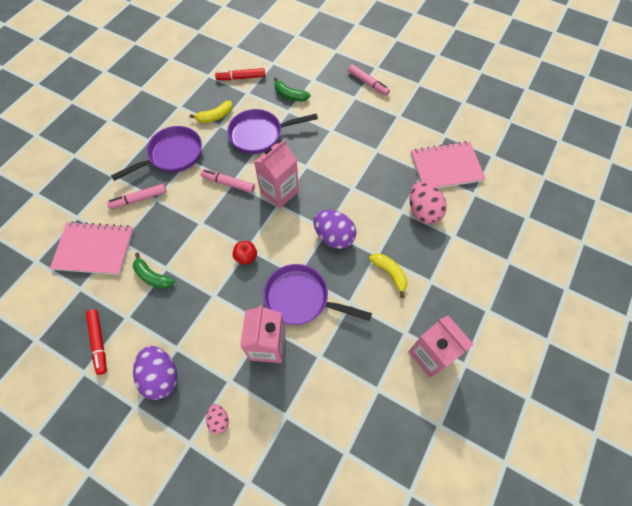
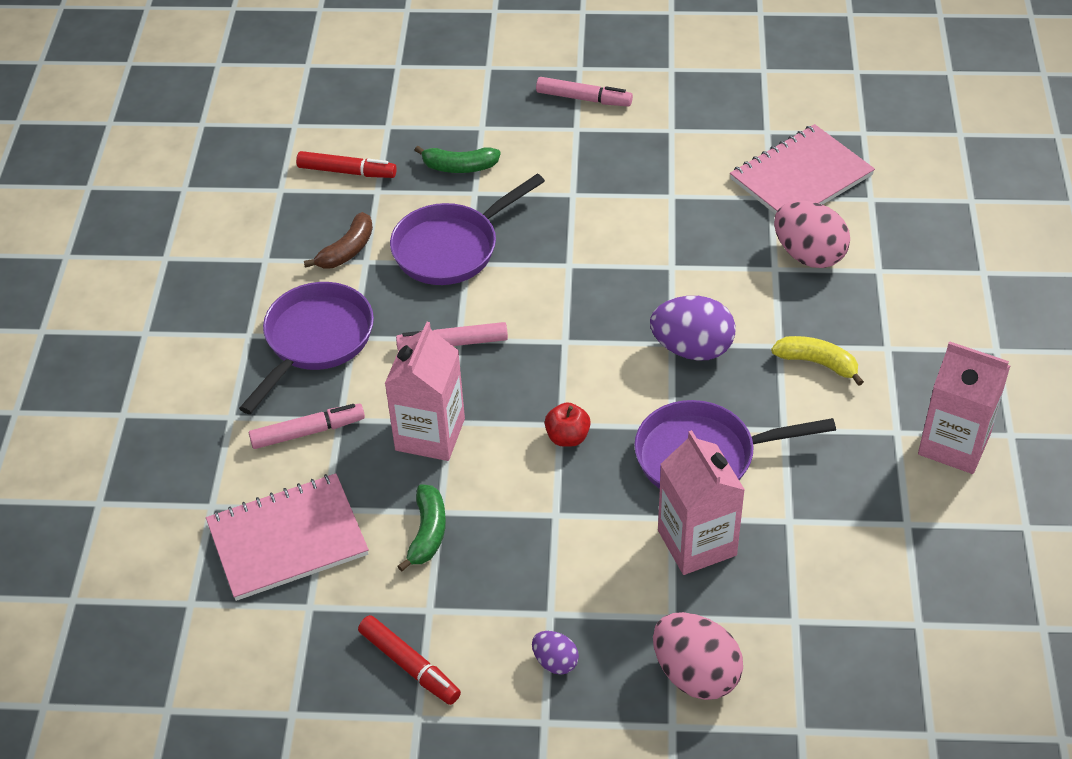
camera: 25 degrees left, 15 degrees down
pink marker [107,184,167,209] -> pink marker turned 150 degrees counterclockwise [249,404,365,449]
green banana [133,253,175,289] -> green banana turned 90 degrees counterclockwise [397,484,446,572]
purple egg [133,346,177,400] -> purple egg [532,631,579,675], size x0.52
yellow banana [190,101,233,123] -> brown banana [304,212,373,269]
pink egg [206,404,229,434] -> pink egg [653,612,743,700], size x1.92
red marker [215,68,265,80] -> red marker turned 135 degrees counterclockwise [296,151,397,178]
pink carton [254,140,299,208] -> pink carton moved to [385,322,465,461]

